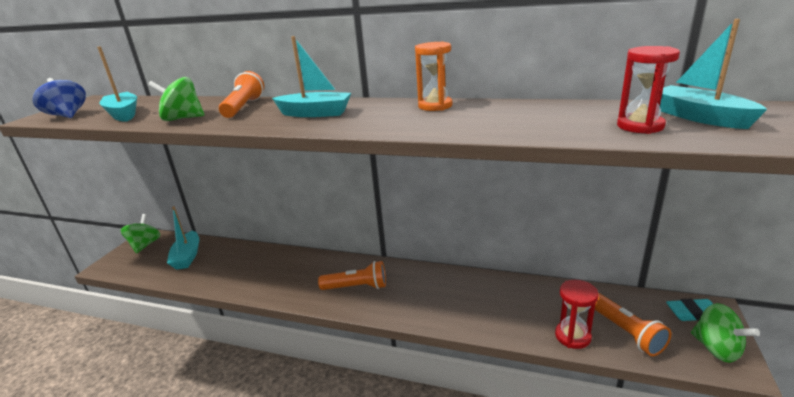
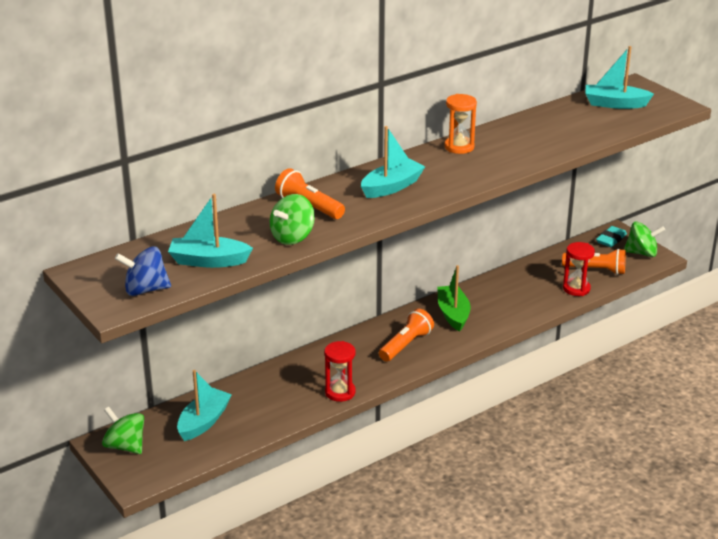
camera: 55 degrees left, 5 degrees up
turquoise boat [167,206,199,270] -> turquoise boat turned 90 degrees counterclockwise [177,370,232,441]
red hourglass [617,46,680,134] -> red hourglass moved to [324,341,356,402]
none -> green boat [438,265,471,332]

